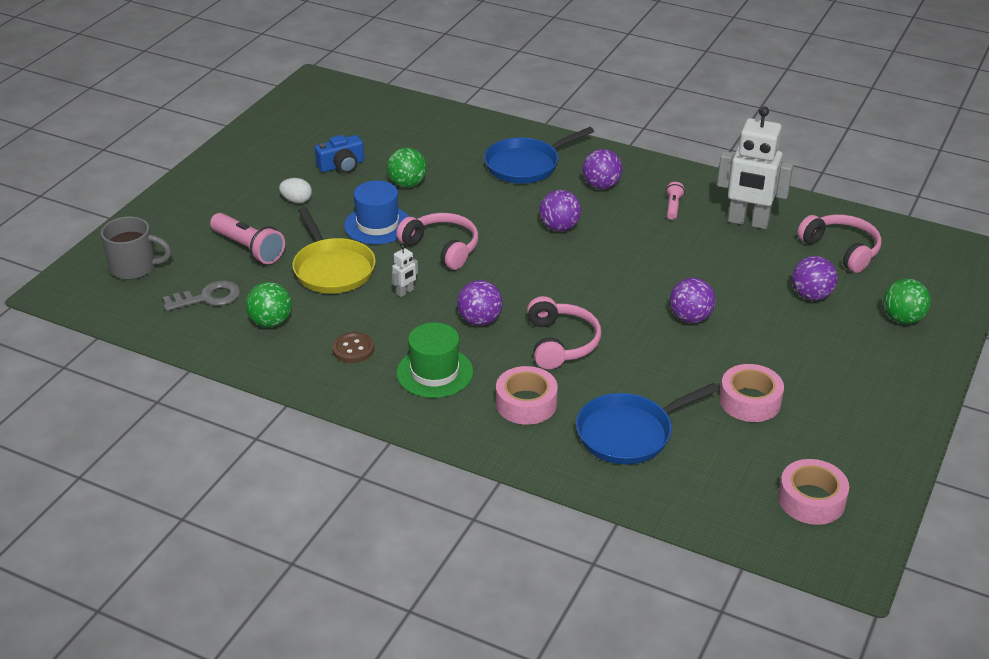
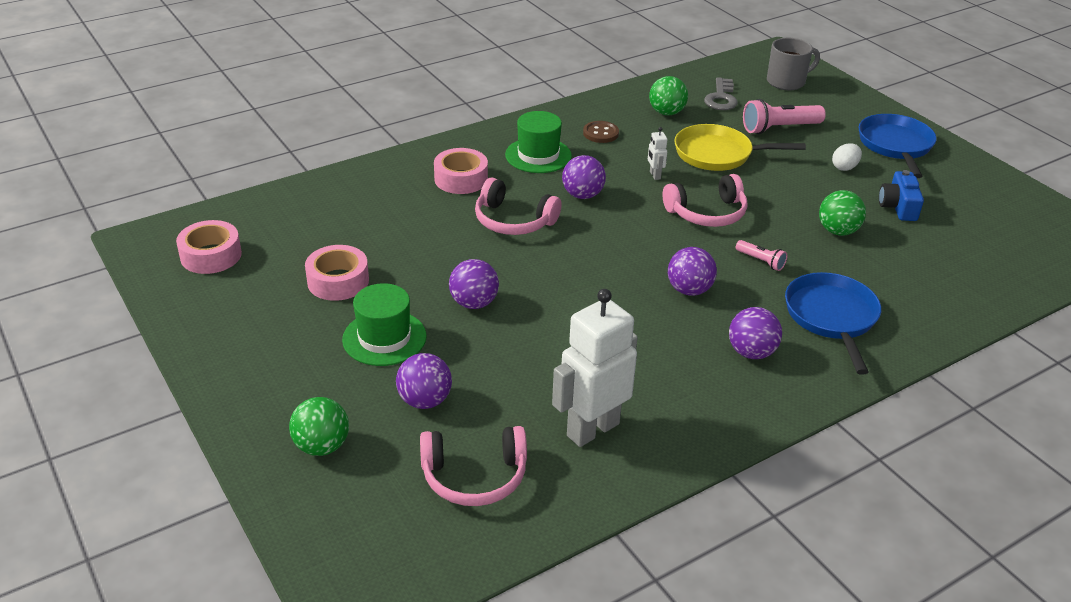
camera: 120 degrees right, 0 degrees up
grey mug [101,216,171,280] -> grey mug turned 150 degrees counterclockwise [767,38,820,90]
blue hat [344,181,409,244] -> none
blue pan [576,383,719,464] -> blue pan moved to [858,114,937,178]
pink flashlight [666,182,685,220] -> pink flashlight moved to [736,240,787,271]
none -> green hat [342,283,427,366]

